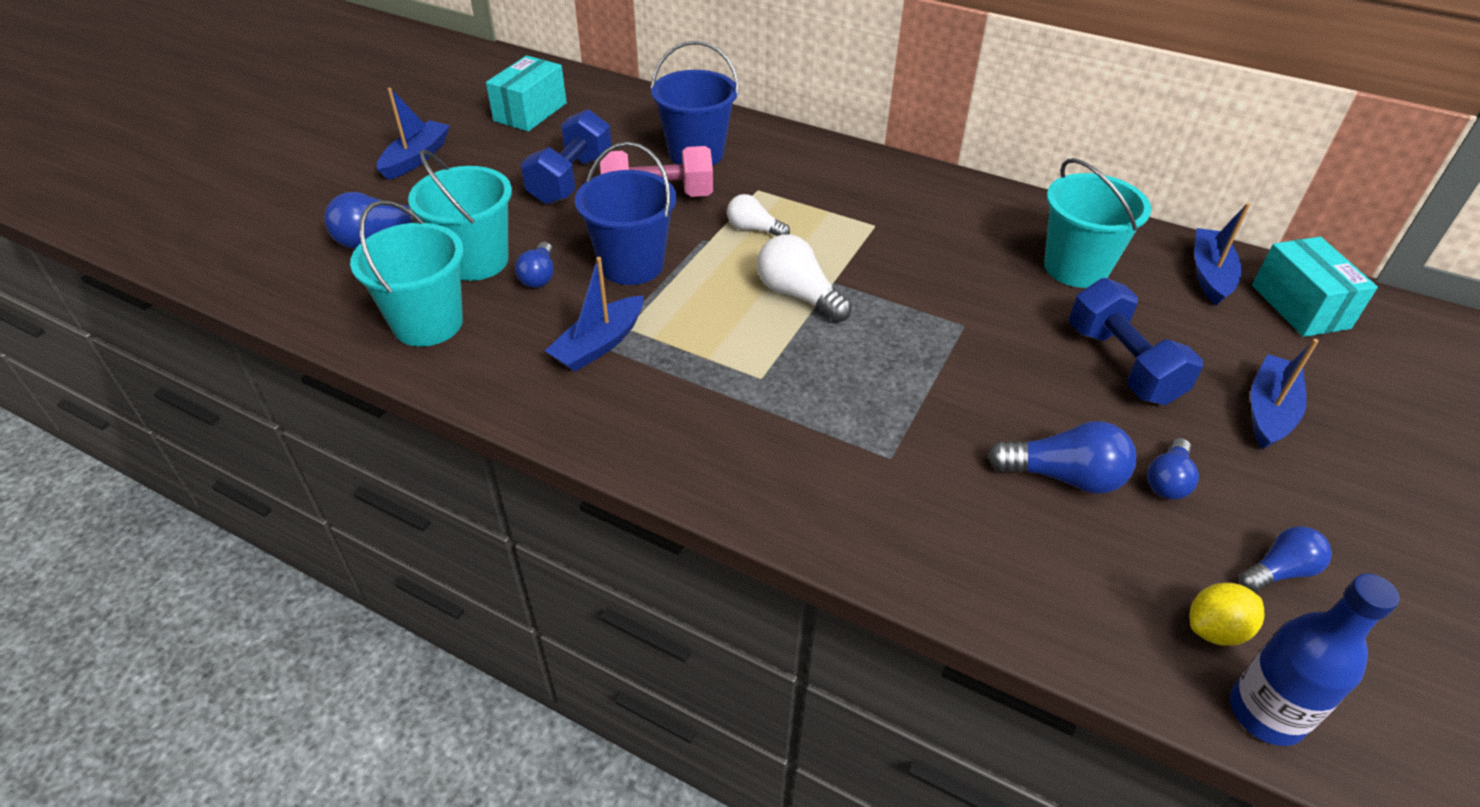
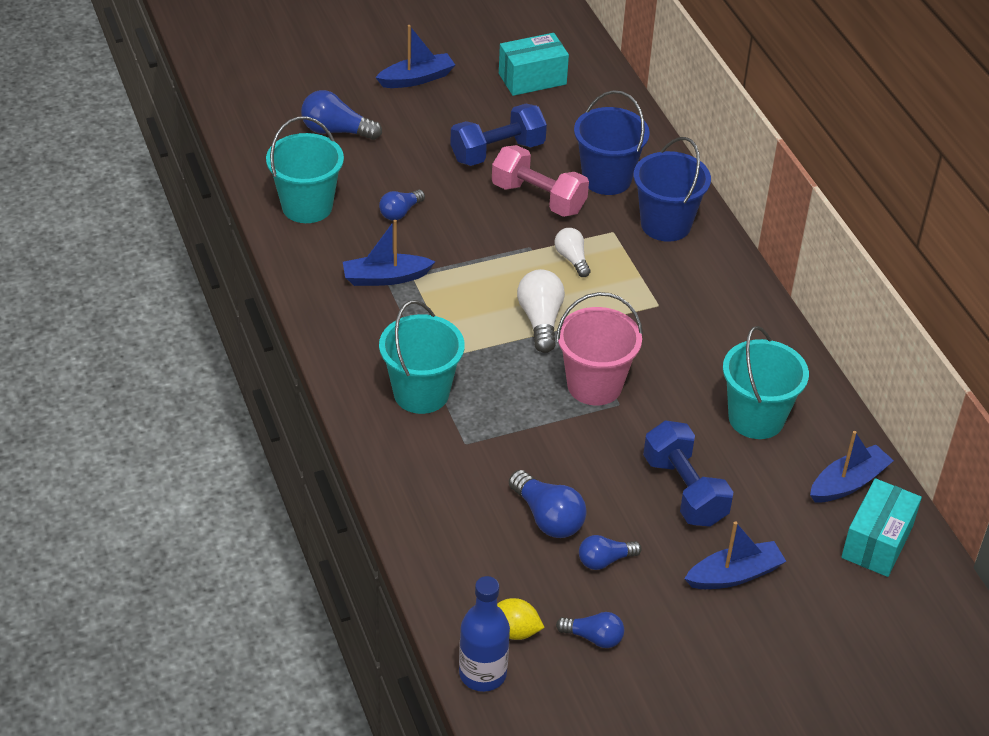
camera: 40 degrees right, 0 degrees up
turquoise bucket [408,149,512,281] -> turquoise bucket moved to [379,300,465,414]
blue bucket [575,142,676,285] -> blue bucket moved to [634,137,711,242]
blue dumbbell [1069,278,1203,405] -> blue dumbbell turned 45 degrees counterclockwise [643,420,733,527]
none -> pink bucket [556,292,643,406]

